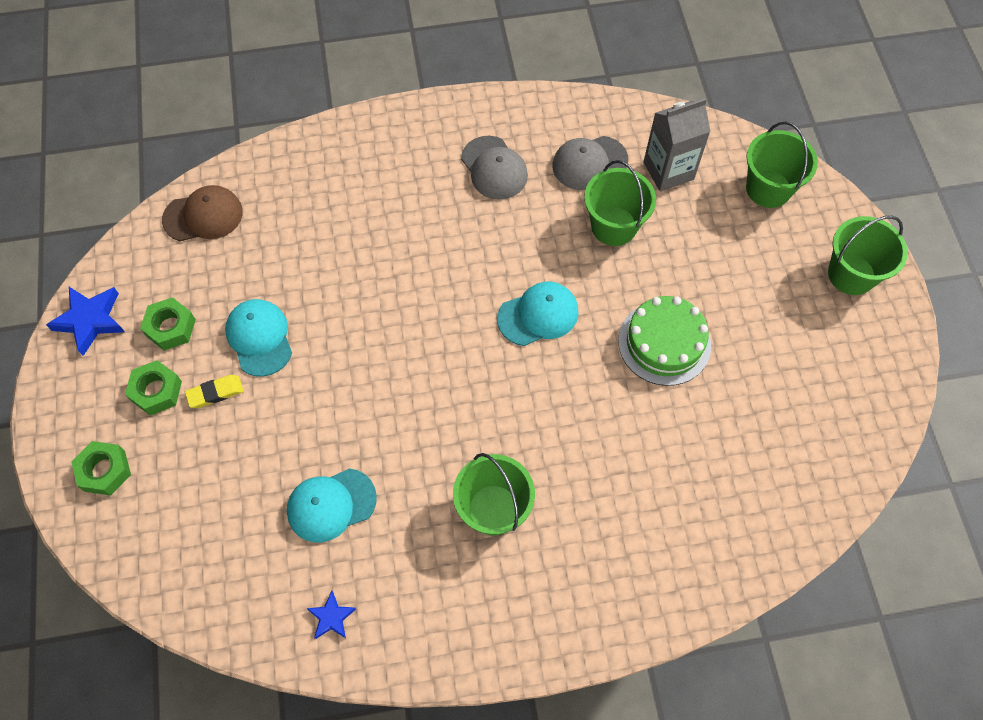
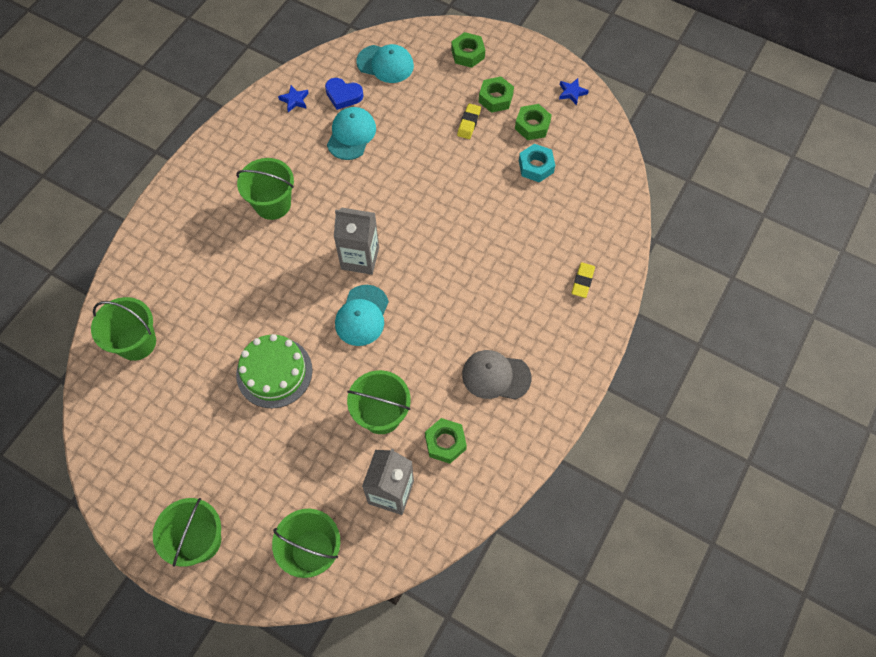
camera: 130 degrees right, 0 degrees up
blue star [46,287,125,356] -> blue star [559,78,589,105], size x0.58
brown cap [162,185,243,241] -> none
turquoise cap [225,299,292,377] -> turquoise cap moved to [356,44,414,83]
grey cap [553,136,628,190] -> green nut [425,418,467,464]
none -> green bucket [91,297,156,361]
none -> blue heart [325,78,363,110]
none -> grey carton [334,208,379,275]
none -> turquoise nut [519,144,555,182]
none -> yellow eraser [571,262,595,298]

